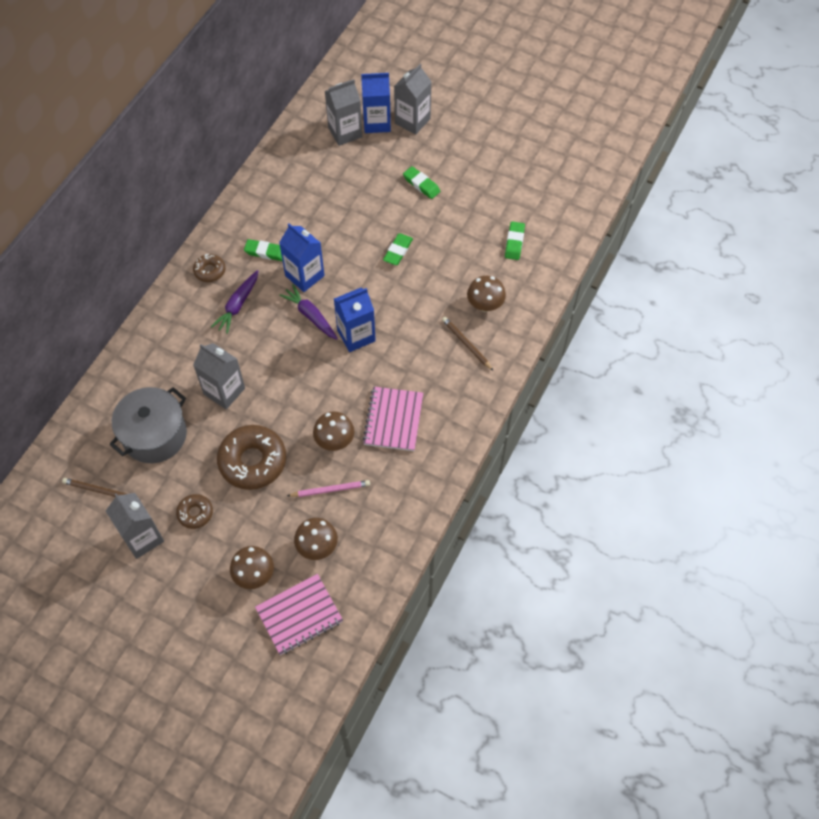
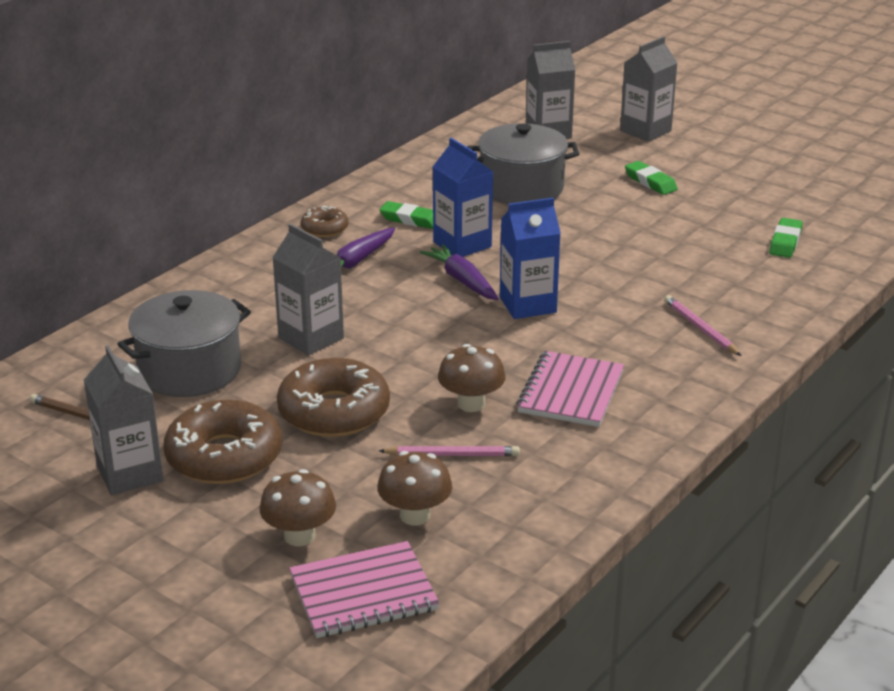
camera: 10 degrees right, 30 degrees down
brown donut [176,494,213,529] -> brown donut [163,400,282,484], size x1.95
blue carton [361,73,391,133] -> none
green eraser [383,234,413,265] -> none
brown pencil [442,317,493,370] -> pink pencil [664,295,742,356]
brown mushroom [467,276,506,312] -> none
none -> grey pot [467,124,579,204]

